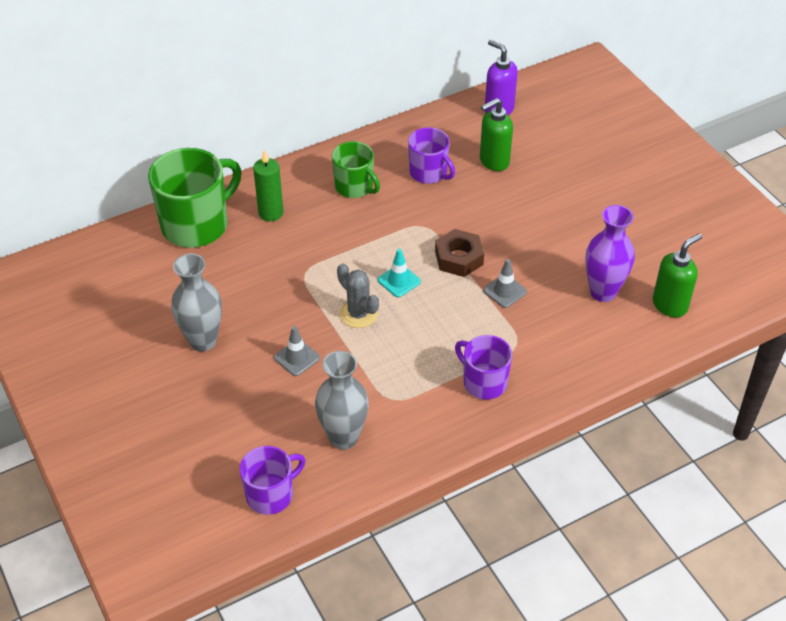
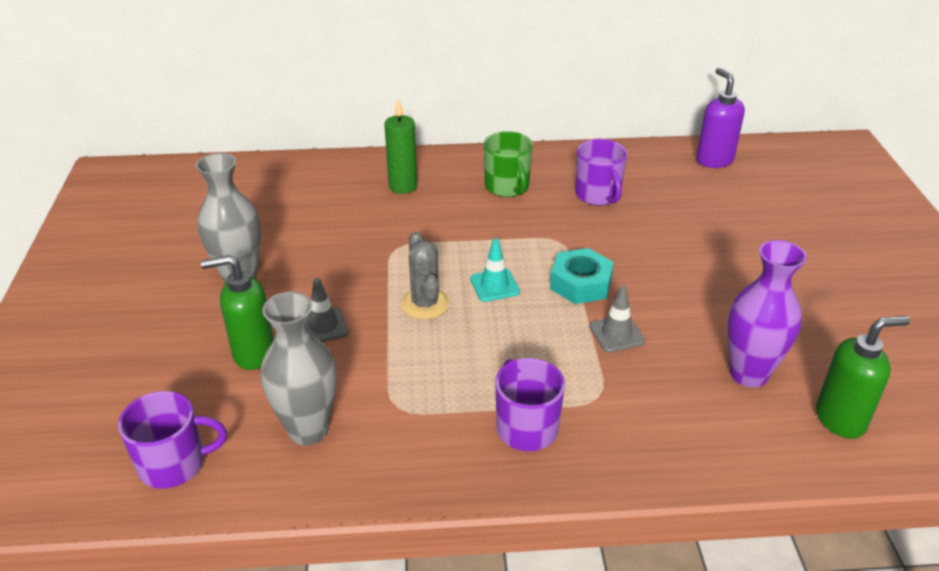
camera: 25 degrees right, 10 degrees down
green mug [148,148,241,248] -> none
brown nut [435,229,484,277] -> turquoise nut [550,248,614,304]
green soap dispenser [480,98,513,171] -> green soap dispenser moved to [201,255,274,370]

